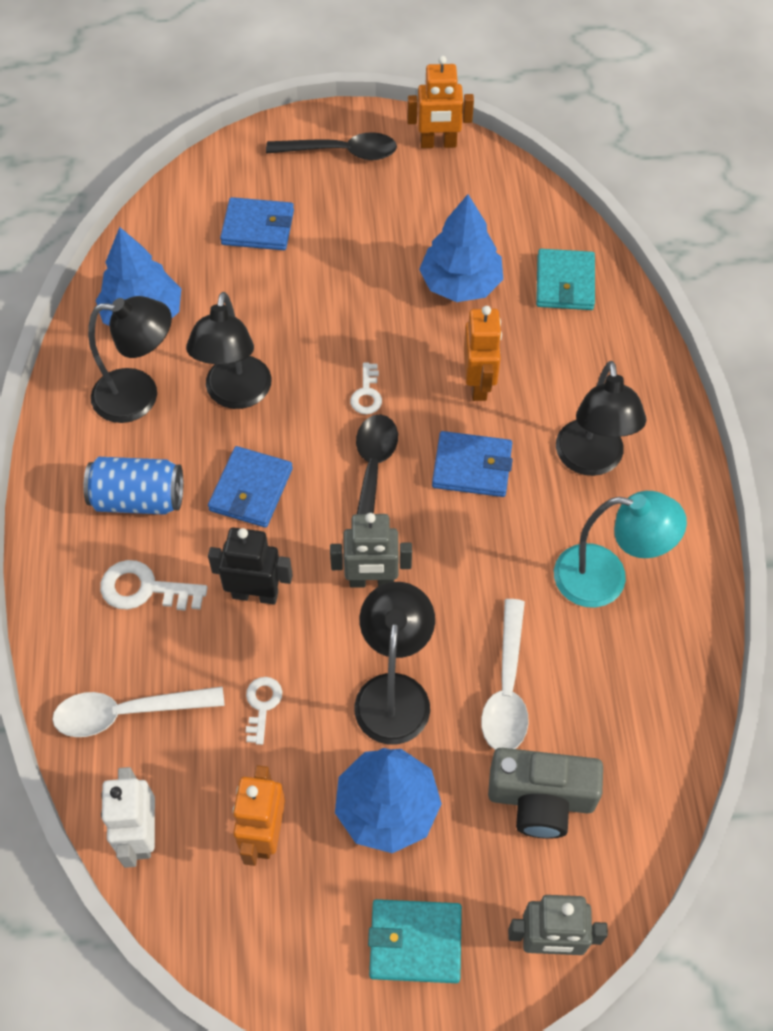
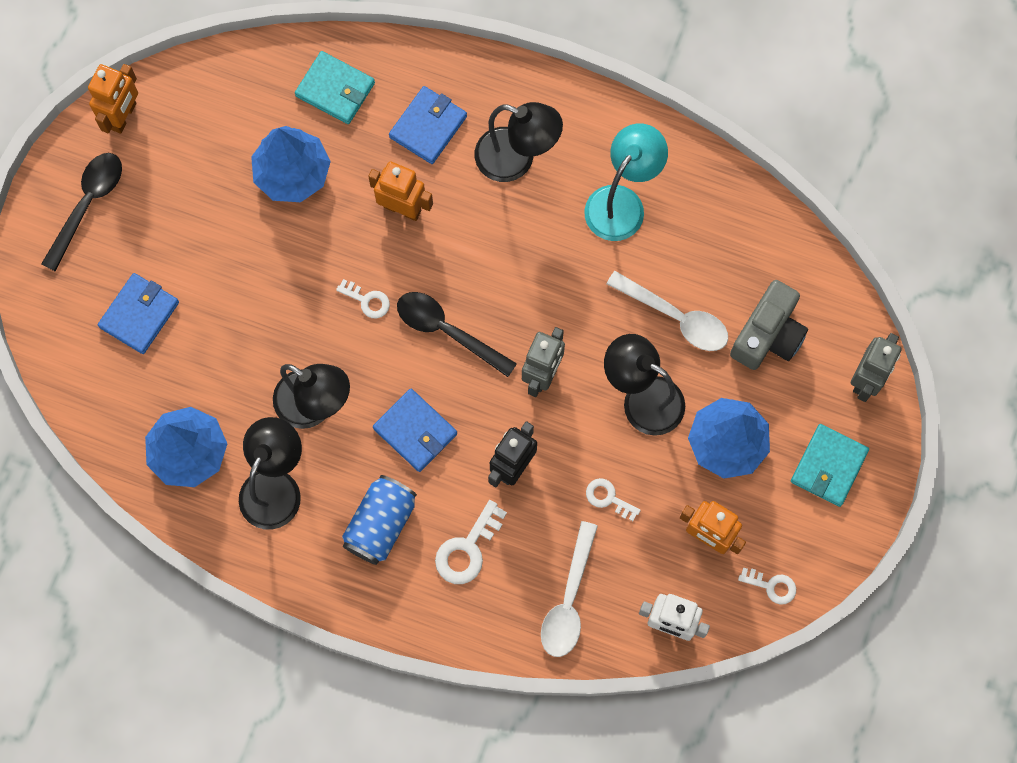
camera: 65 degrees left, 15 degrees up
blue wallet [432,431,513,497] -> blue wallet moved to [389,86,467,164]
none -> white key [738,567,796,605]

